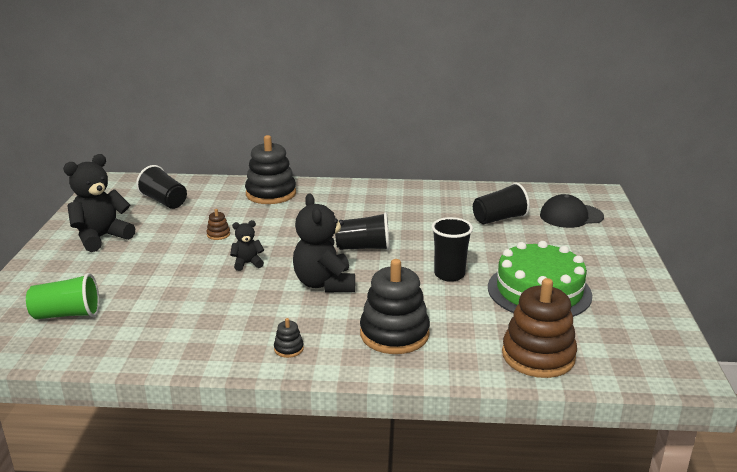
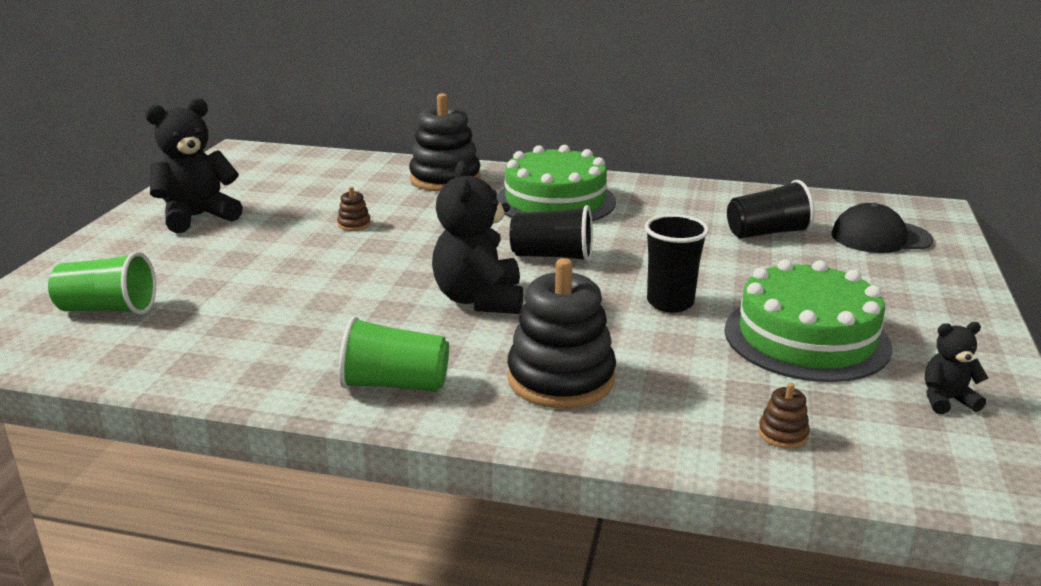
camera: 10 degrees right, 0 degrees up
black cup [136,165,187,209] -> none
black teddy bear [230,220,264,271] -> black teddy bear moved to [925,322,988,414]
black stacking toy [274,318,304,358] -> green cup [339,316,449,392]
brown stacking toy [502,278,577,378] -> brown stacking toy [758,383,810,449], size x0.42
none -> green cake [496,145,616,221]

